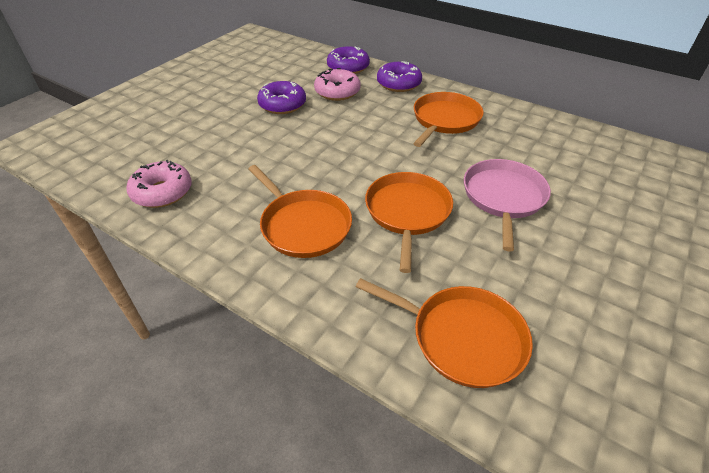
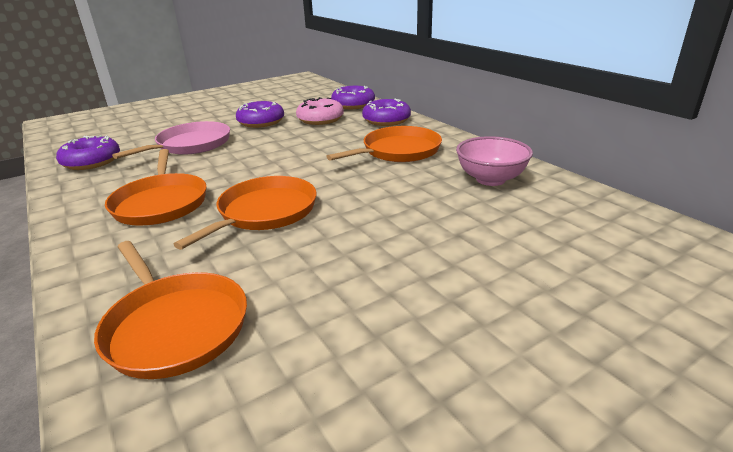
camera: 25 degrees right, 15 degrees down
pink donut [126,160,192,208] -> purple donut [56,135,120,170]
pink pan [464,159,551,252] -> pink pan moved to [112,121,230,159]
none -> pink bowl [456,136,533,186]

